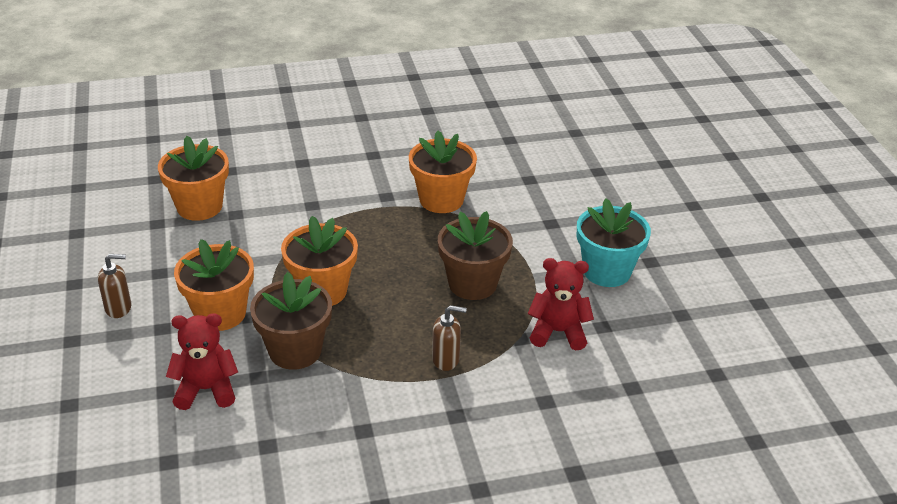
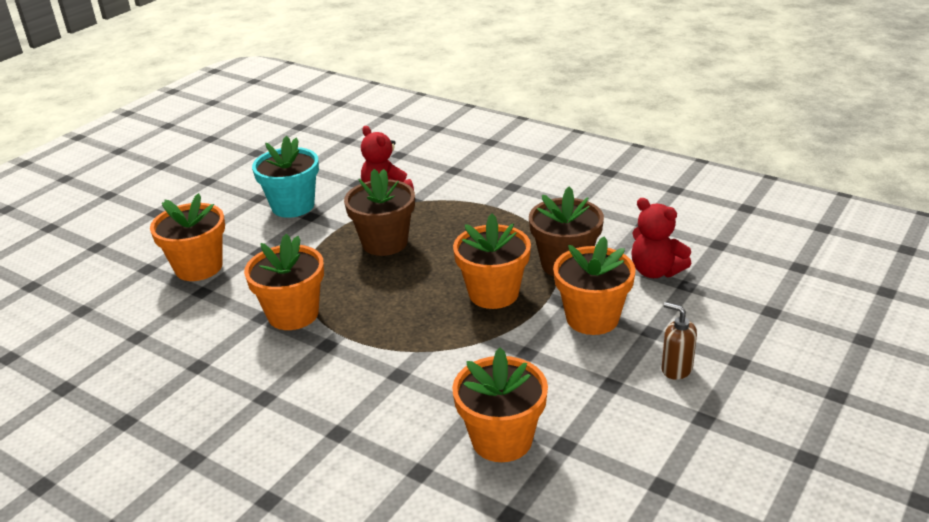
camera: 130 degrees left, 5 degrees down
brown soap dispenser [432,305,467,371] -> none
none -> orange flower pot [150,193,225,281]

